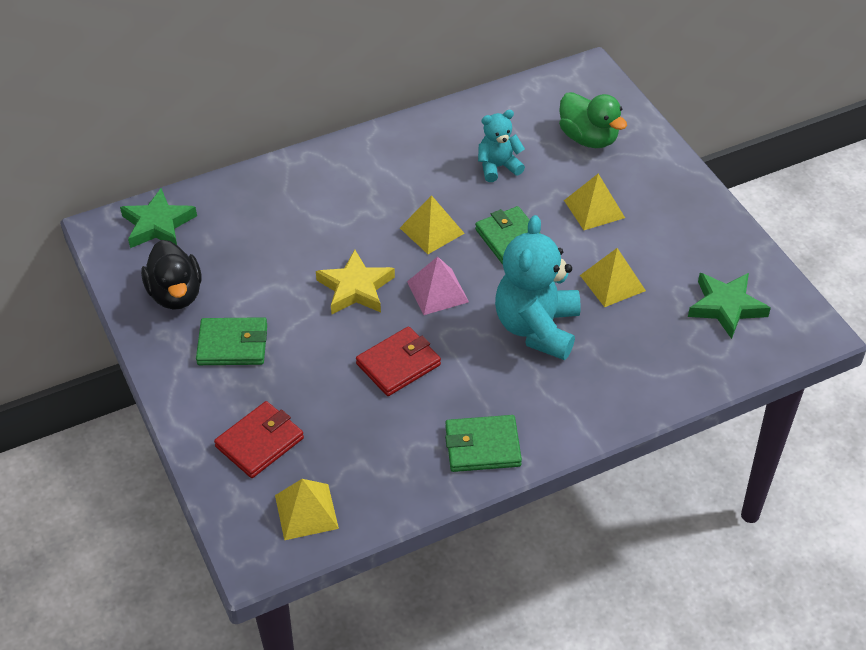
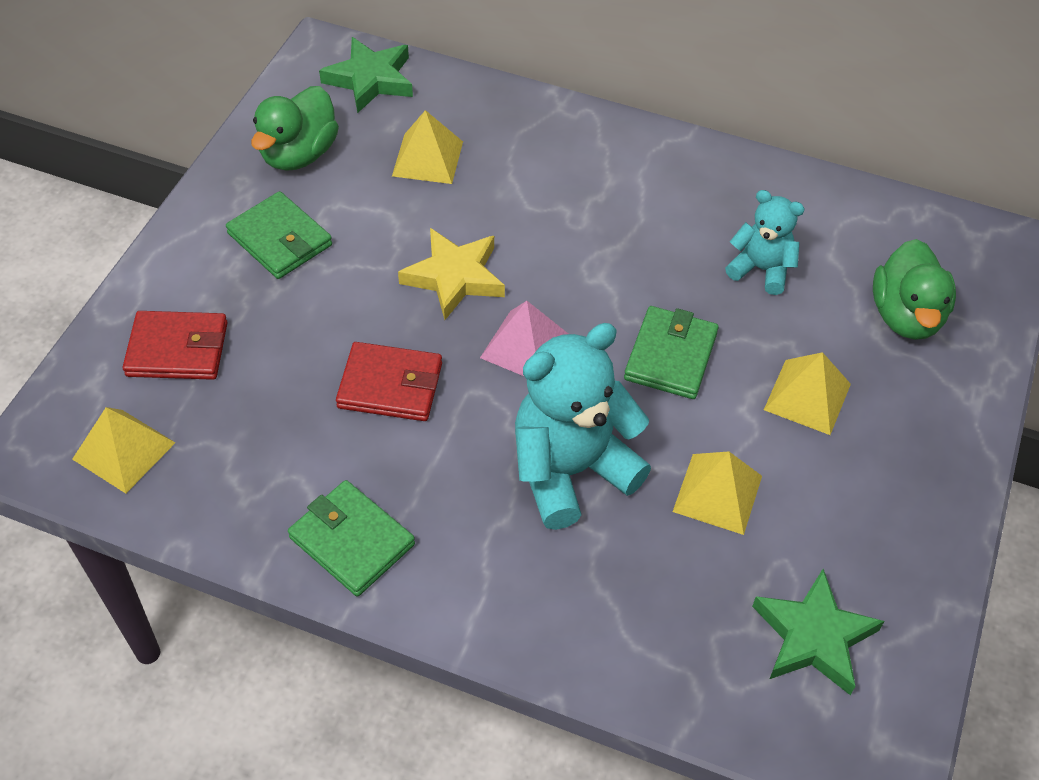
camera: 45 degrees right, 5 degrees up
black duck [141,240,202,310] -> green duck [251,86,339,171]
yellow pyramid [400,195,465,254] -> yellow pyramid moved to [392,110,463,184]

